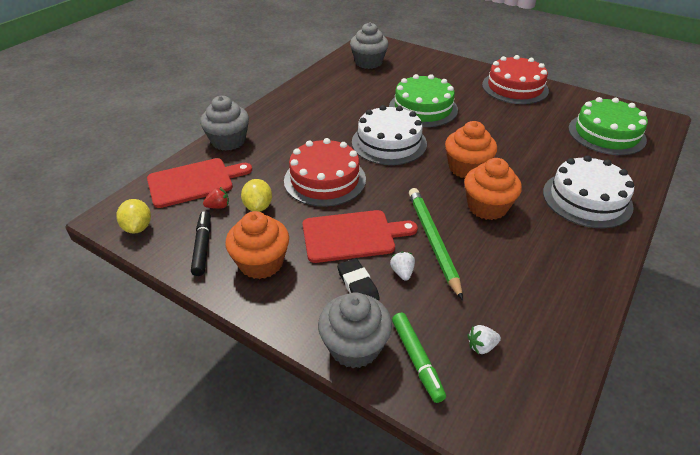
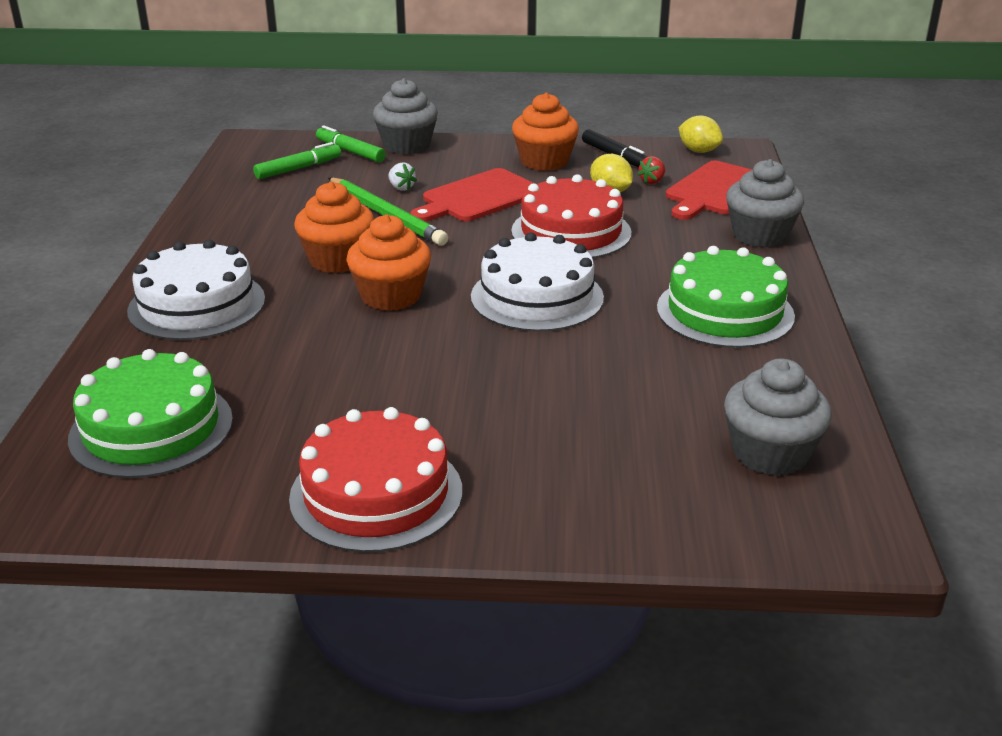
camera: 150 degrees right, 10 degrees down
black eraser [337,258,380,300] -> none
green cake [389,74,458,127] -> green cake moved to [657,246,795,348]
white strawberry [467,325,501,354] -> green marker [253,142,341,179]

